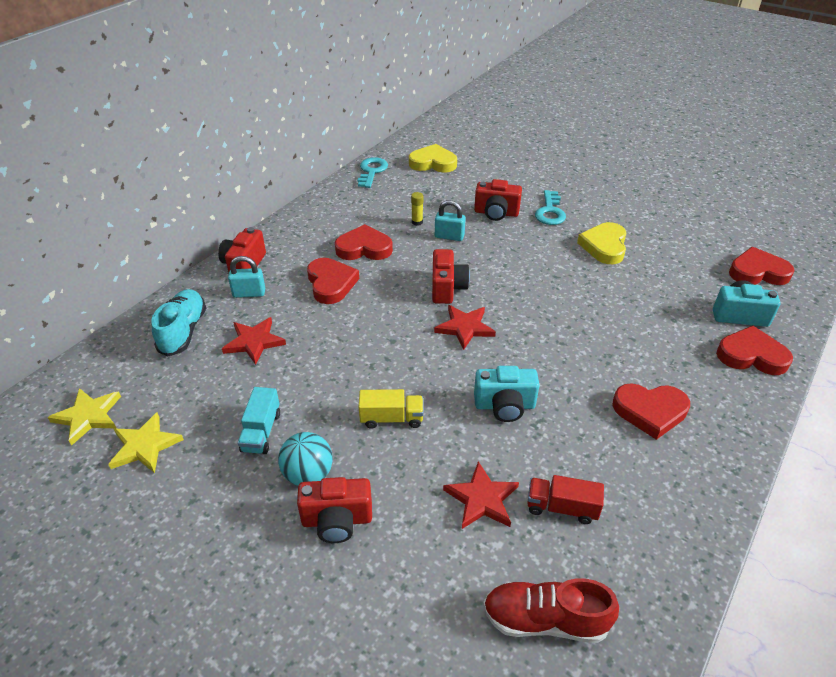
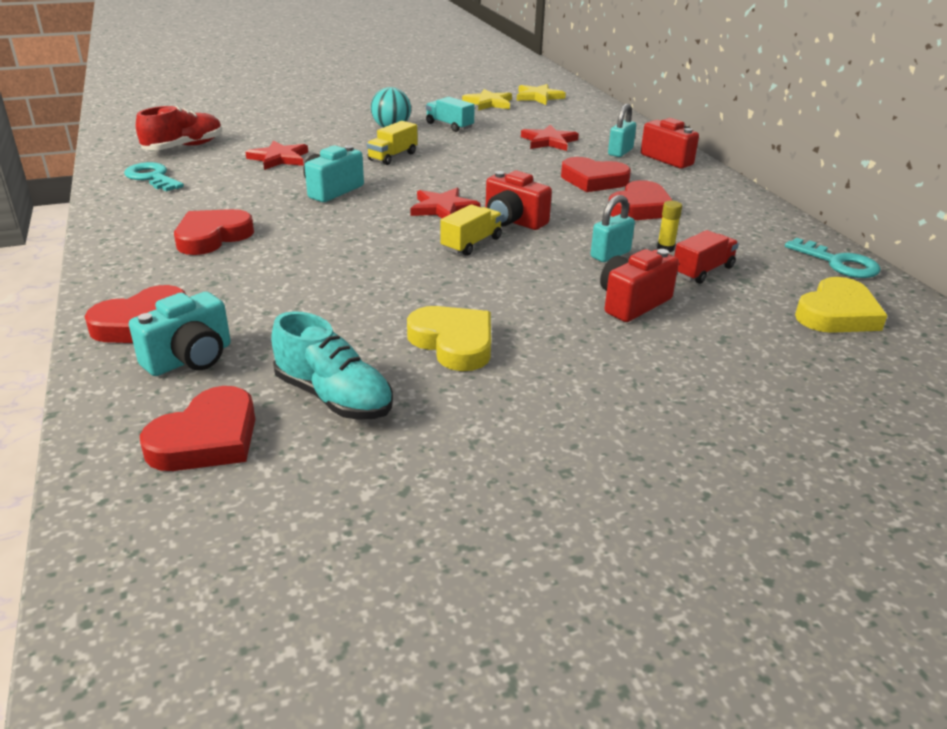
camera: 125 degrees right, 10 degrees down
turquoise shoe [151,289,206,356] -> turquoise shoe moved to [271,311,393,419]
red camera [297,477,372,543] -> none
red truck [527,475,604,524] -> red truck moved to [674,230,739,284]
turquoise key [535,190,566,225] -> turquoise key moved to [124,162,184,192]
none -> yellow truck [441,204,502,256]

